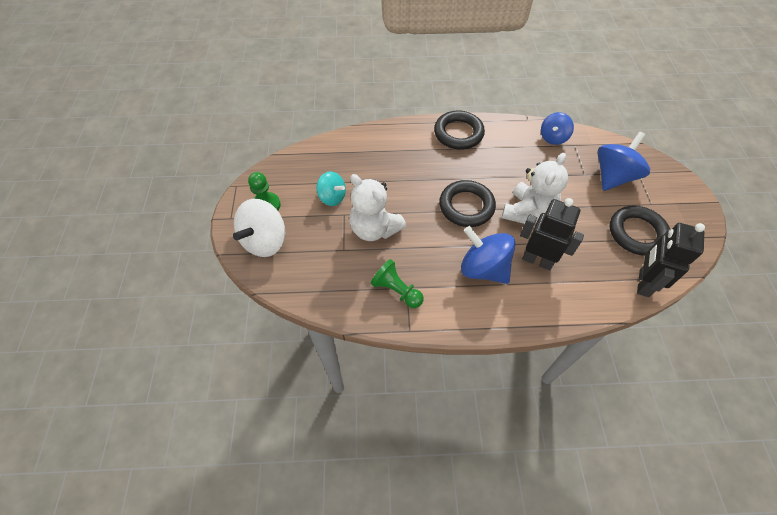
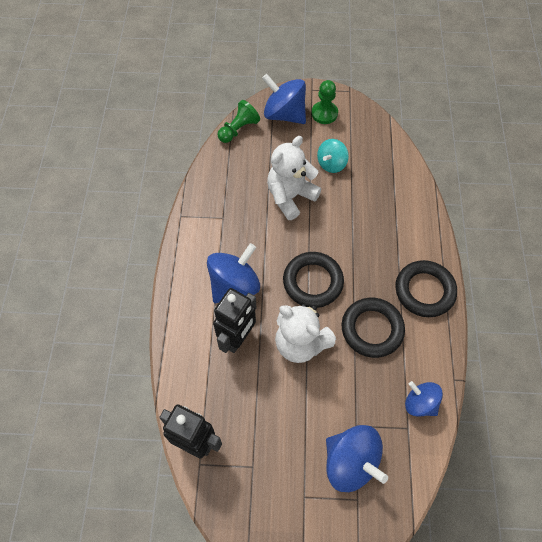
camera: 95 degrees right, 5 degrees up
white spinning top [233,199,285,257] -> blue spinning top [262,74,306,124]
green pawn [371,259,424,308] -> green pawn moved to [217,100,260,143]
black ring [610,206,670,256] -> black ring moved to [342,298,405,358]

